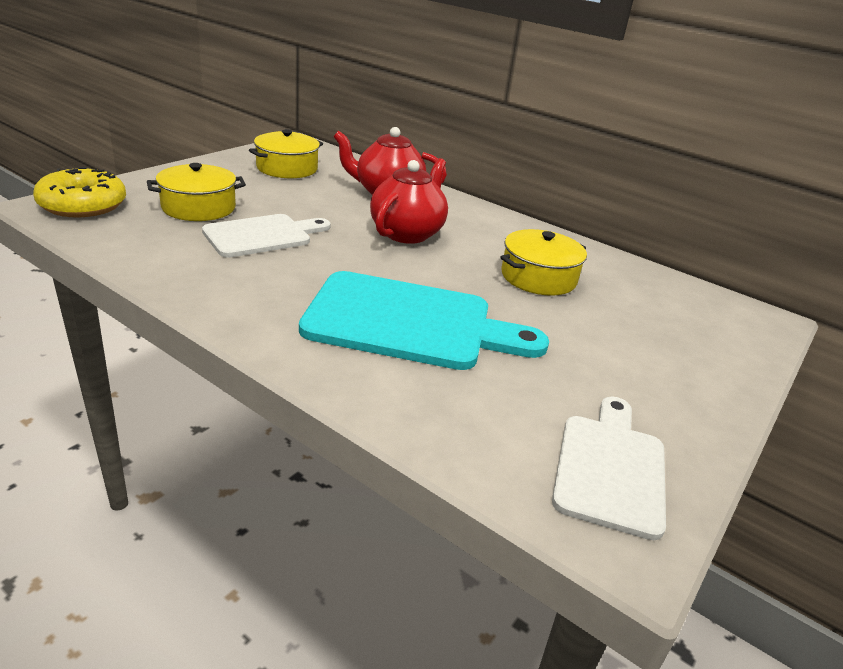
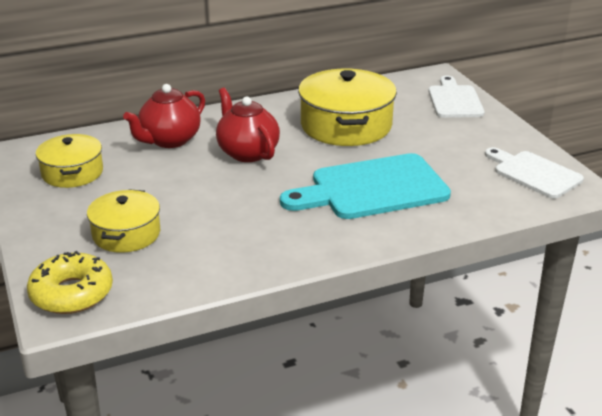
camera: 55 degrees left, 0 degrees up
white cutting board [202,214,331,258] -> white cutting board moved to [428,76,485,118]
turquoise cutting board [299,271,549,370] -> turquoise cutting board turned 150 degrees counterclockwise [280,153,451,219]
yellow pot [500,229,587,296] -> yellow pot [298,69,397,146], size x1.64

